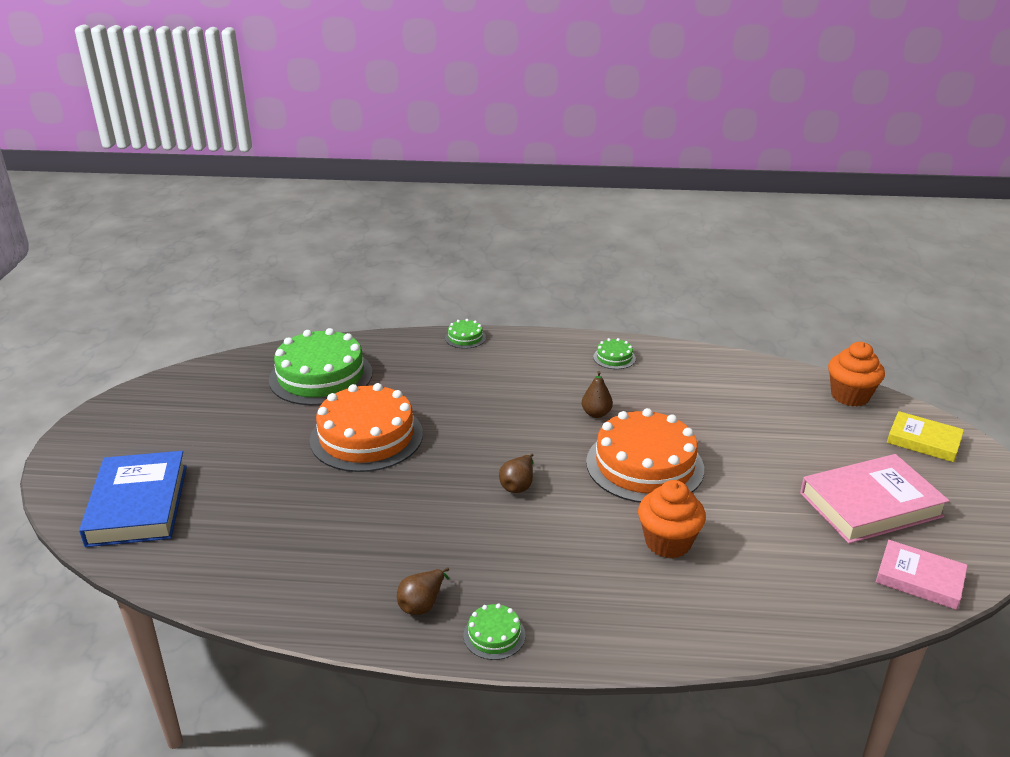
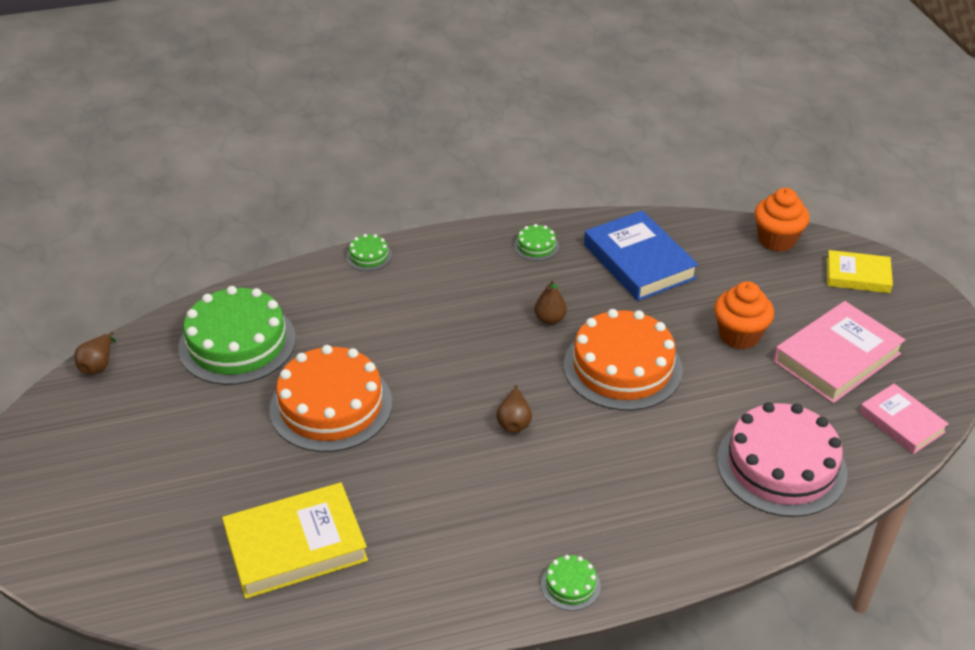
camera: 20 degrees left, 10 degrees up
blue book [79,451,187,547] -> blue book moved to [584,210,698,301]
brown pear [397,567,449,615] -> brown pear moved to [74,332,116,374]
orange cupcake [638,480,706,558] -> orange cupcake moved to [714,281,774,349]
pink book [876,540,968,610] -> pink book turned 45 degrees clockwise [859,383,949,454]
none -> yellow book [222,482,368,599]
none -> pink cake [717,402,848,517]

